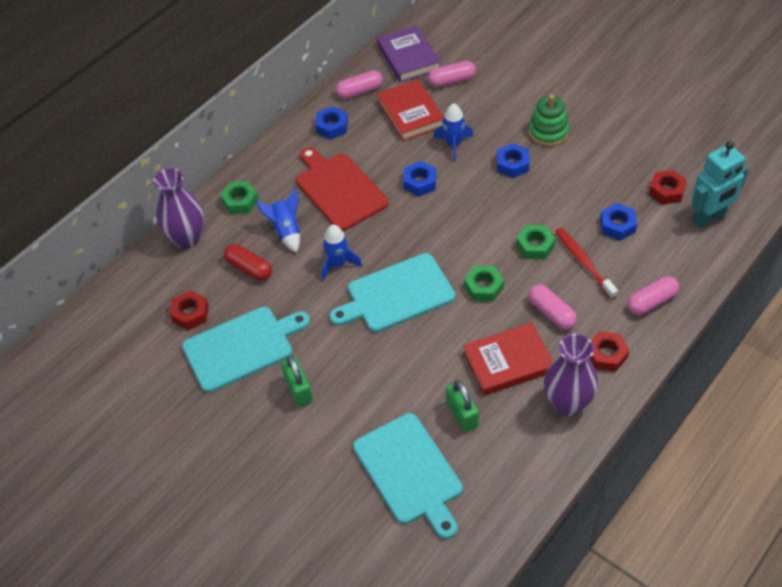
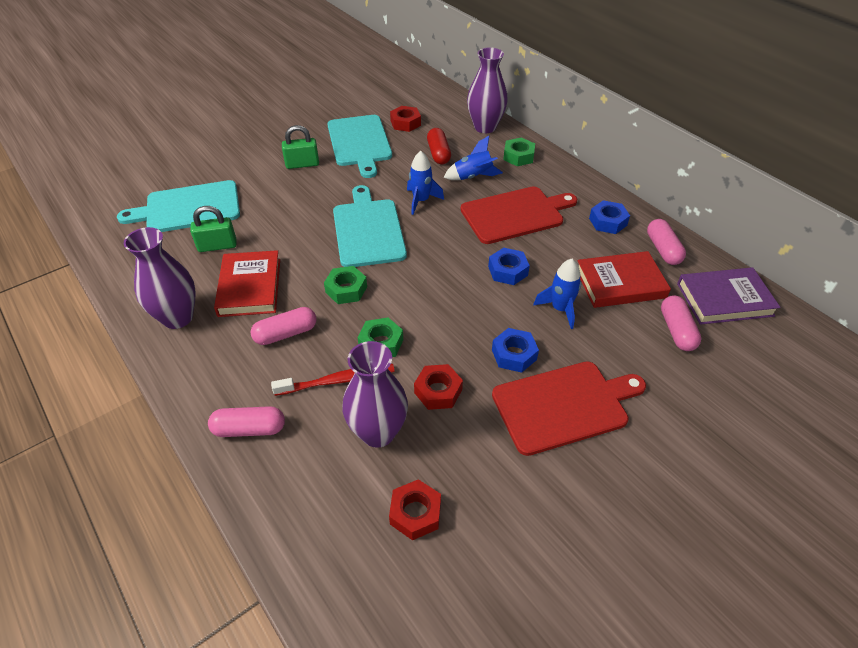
camera: 100 degrees right, 5 degrees down
red capsule [224,244,272,281] -> red capsule turned 60 degrees counterclockwise [427,128,451,164]
green stacking toy [528,95,569,146] -> red cutting board [492,361,646,456]
red nut [590,331,630,372] -> red nut moved to [414,364,463,410]
blue nut [600,203,637,241] -> purple vase [343,341,408,448]
pink capsule [627,276,680,315] -> pink capsule turned 75 degrees counterclockwise [208,406,285,437]
turquoise robot [691,141,748,228] -> none

